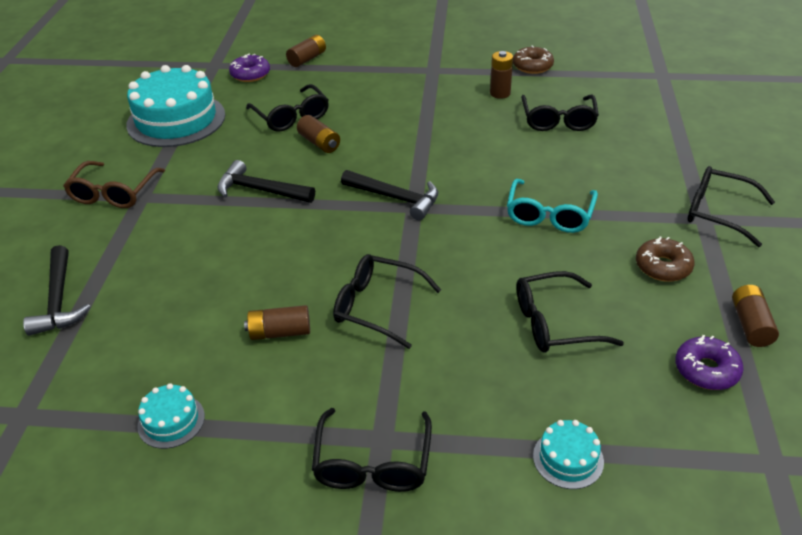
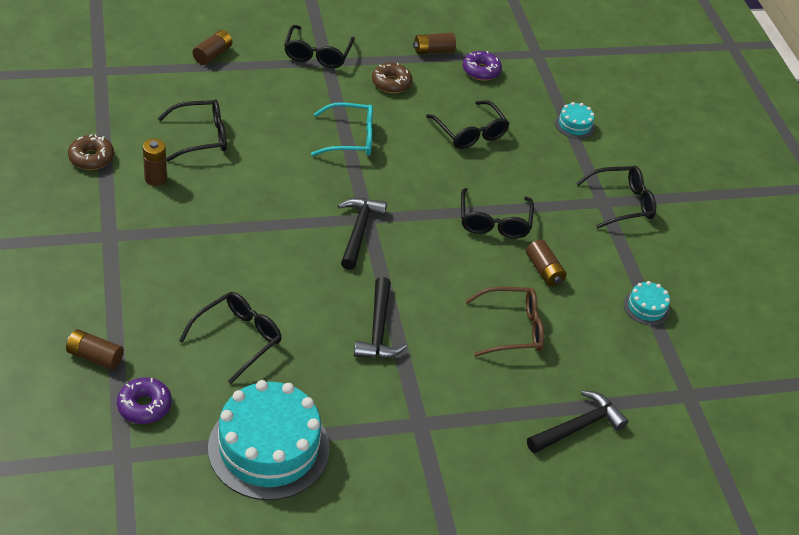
camera: 115 degrees left, 5 degrees up
brown glasses [63,161,165,208] -> brown glasses moved to [465,287,544,356]
brown battery [297,115,340,153] -> brown battery moved to [193,30,232,65]

